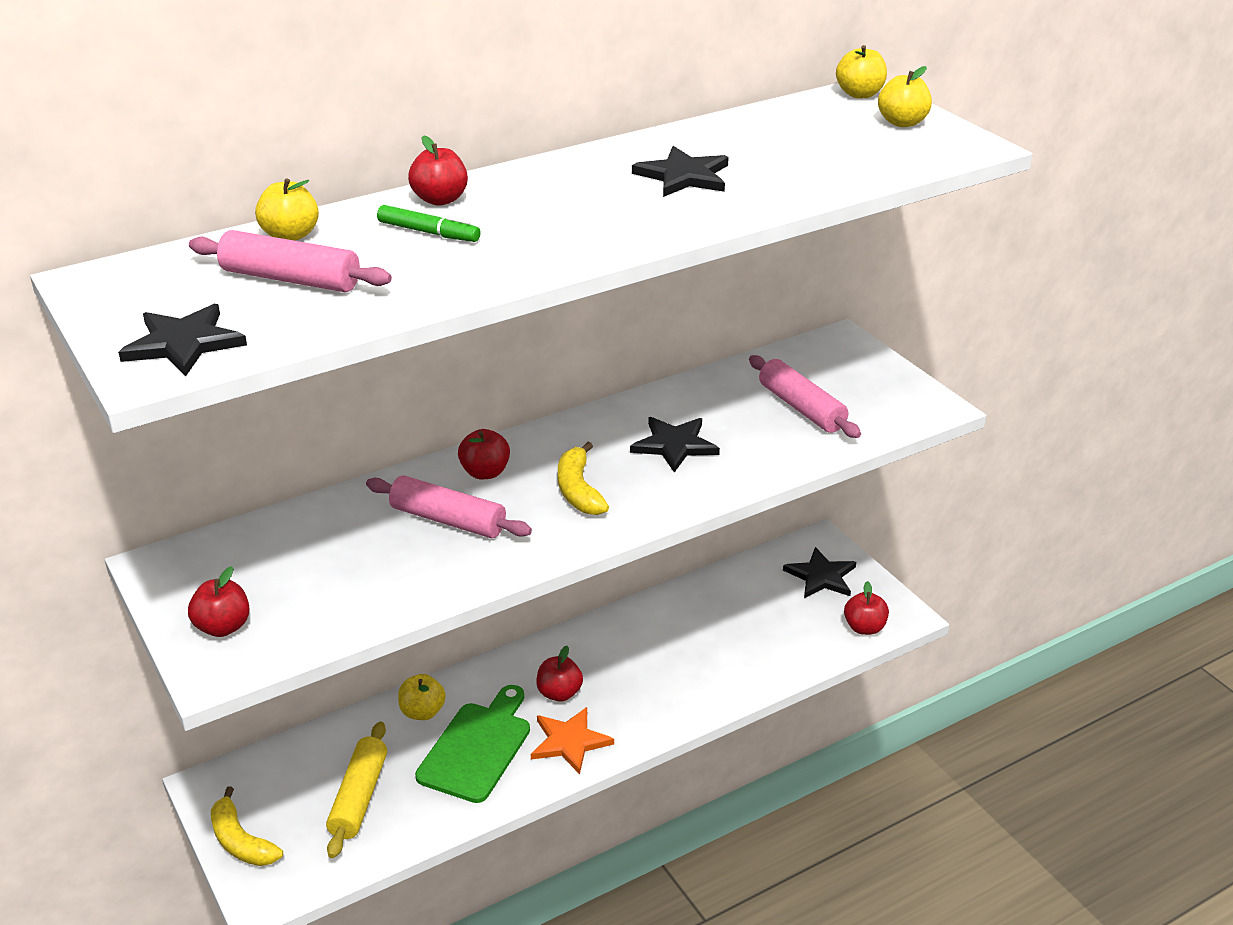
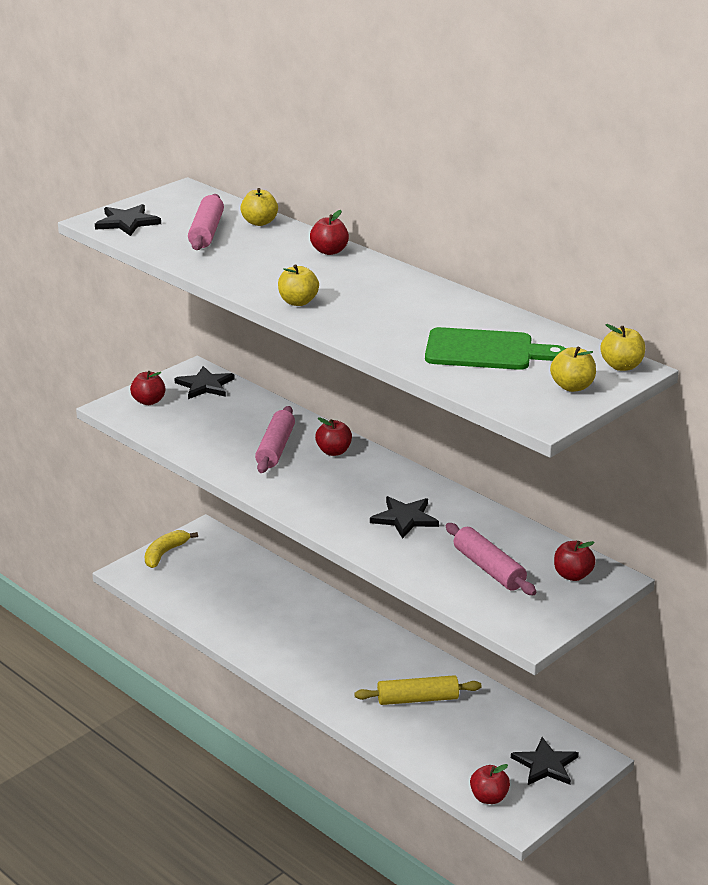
camera: 75 degrees right, 5 degrees down
yellow rolling pin [326,721,387,858] -> yellow rolling pin moved to [354,675,481,705]
green marker [377,205,481,242] -> none
yellow apple [398,674,446,720] -> yellow apple moved to [278,264,319,306]
green cutting board [415,685,530,803] -> green cutting board moved to [425,327,566,370]
orange star [531,707,614,774] -> none
red apple [536,646,583,702] -> red apple moved to [554,541,596,581]
yellow banana [558,442,609,515] -> none
black star [632,146,729,197] -> black star moved to [174,366,235,399]
pink rolling pin [749,355,861,438] -> pink rolling pin turned 75 degrees counterclockwise [446,523,536,595]

